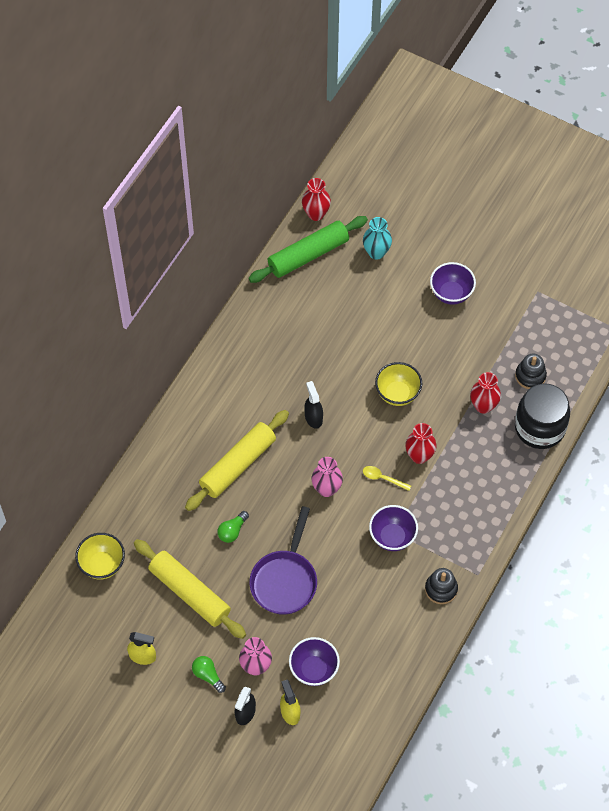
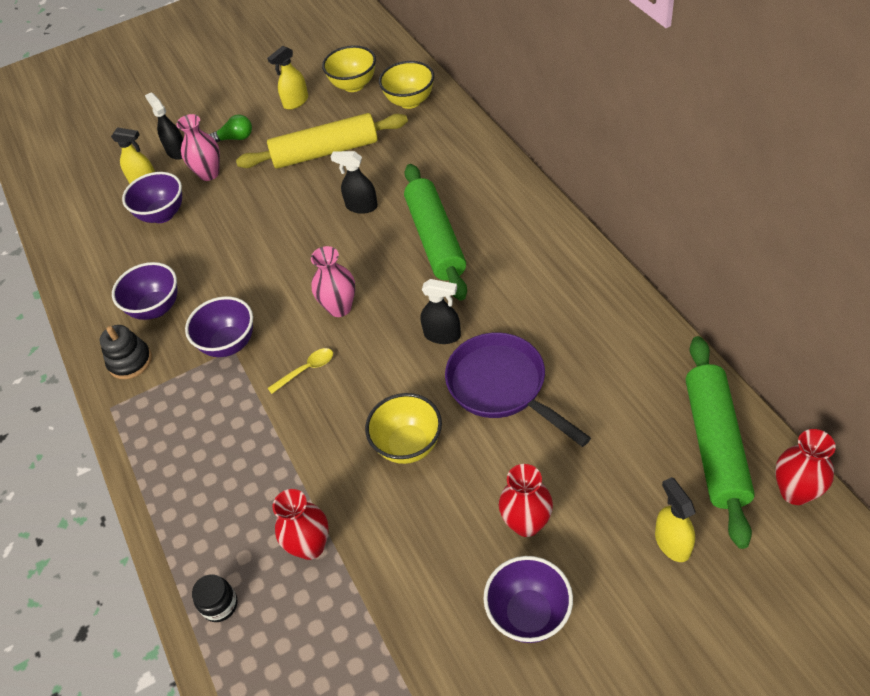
camera: 130 degrees right, 10 degrees down
yellow rolling pin [185,410,289,511] -> green rolling pin [404,164,467,301]
green light bulb [217,511,249,543] -> black spray bottle [331,151,378,214]
purple pan [249,506,317,614] -> purple pan moved to [445,332,591,447]
turquoise vase [363,217,392,260] -> yellow spray bottle [655,477,696,562]
red vase [405,423,437,464] -> red vase moved to [499,464,553,537]
black stacking toy [515,354,547,389] -> none
black jar [515,384,570,449] -> black jar [192,574,237,622], size x0.42
none -> purple bowl [112,262,177,320]
none -> yellow bowl [322,45,376,92]

